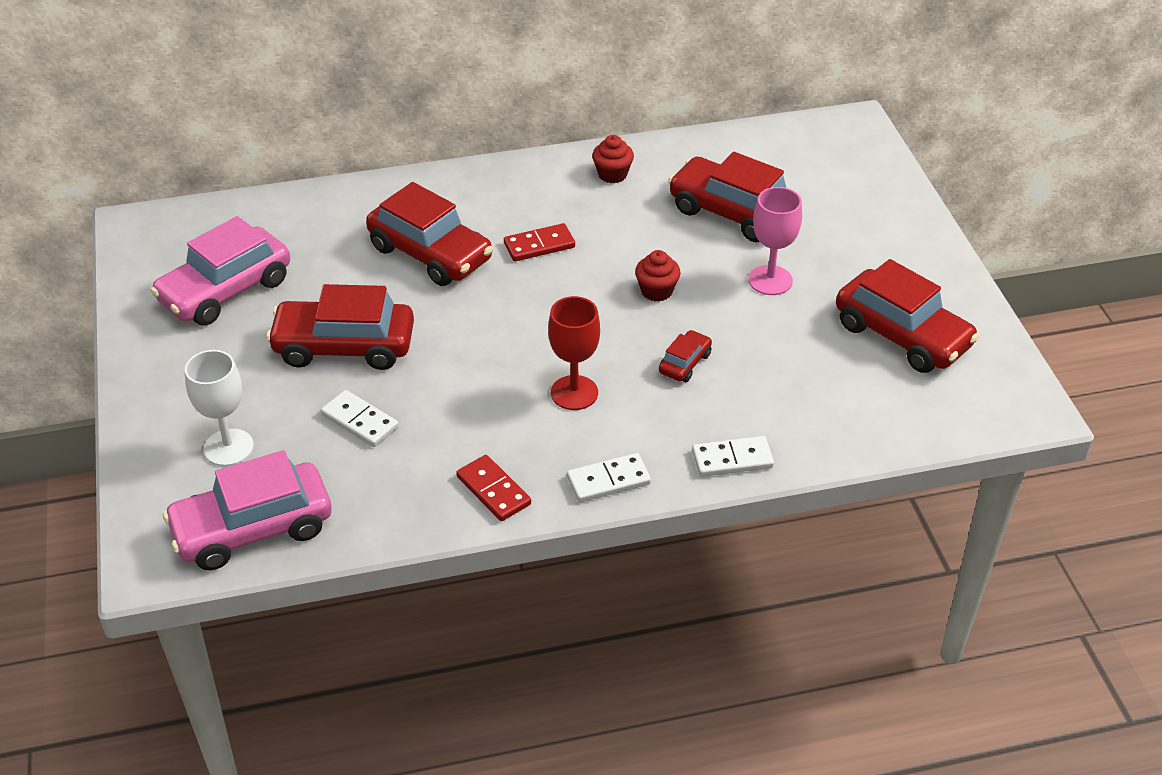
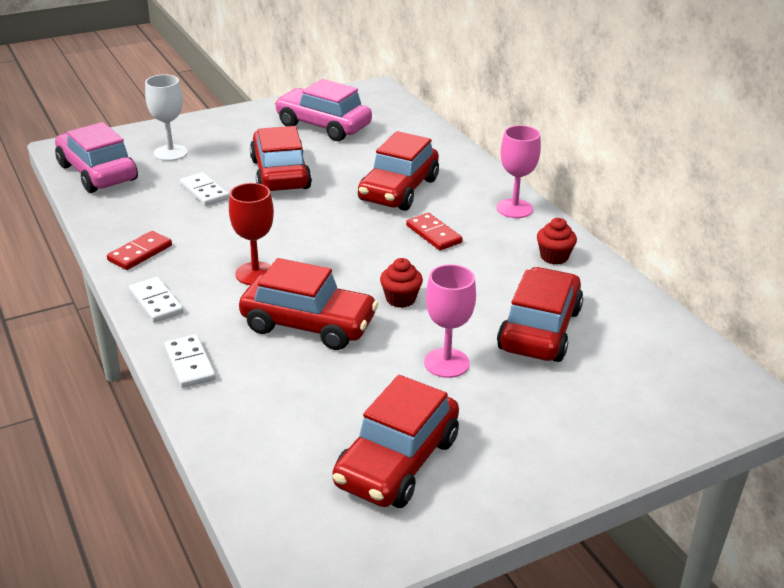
camera: 75 degrees right, 10 degrees down
white domino [321,390,399,447] -> white domino turned 60 degrees counterclockwise [180,172,229,206]
red car [659,330,712,382] -> red car [239,258,378,350], size x2.15
none -> pink goblet [497,125,541,218]

